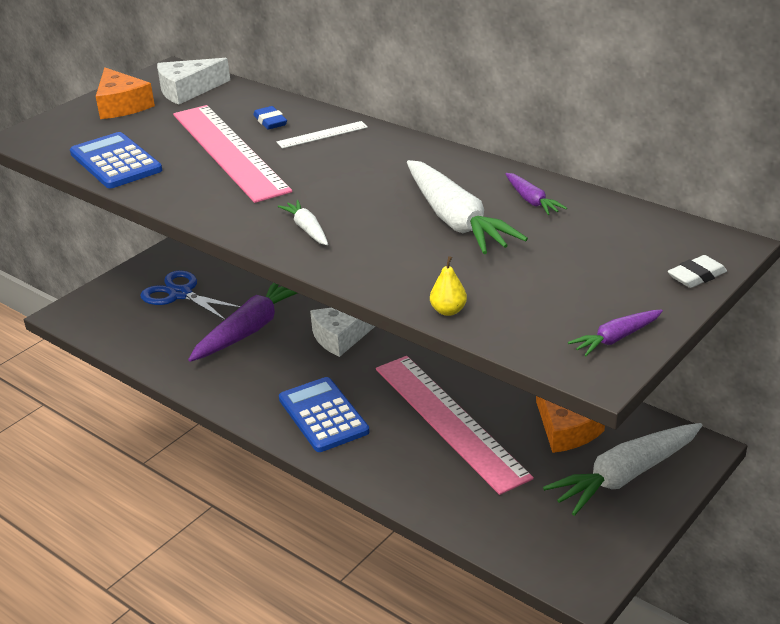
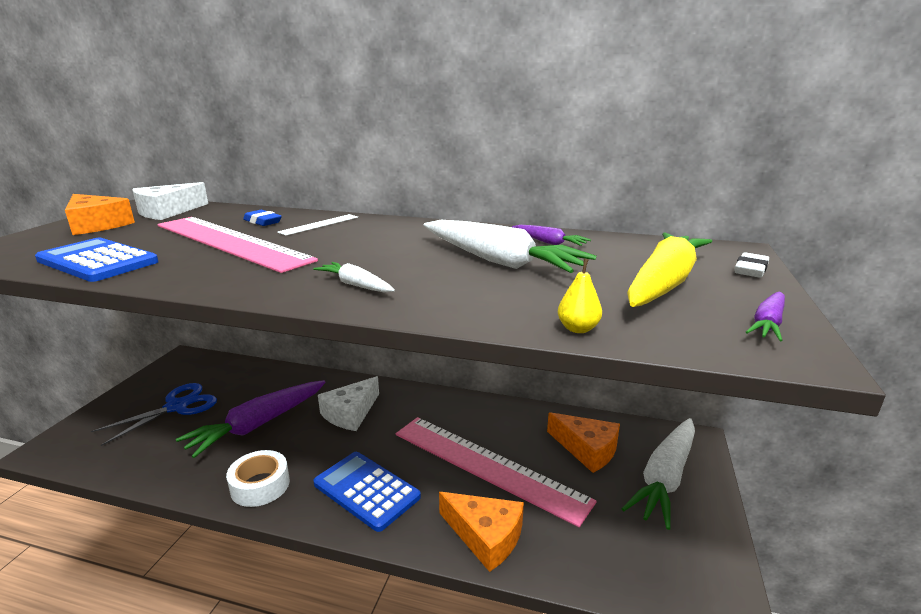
camera: 25 degrees left, 10 degrees down
blue scissors [140,270,241,320] -> blue scissors turned 120 degrees clockwise [91,383,217,446]
purple carrot [188,283,298,362] -> purple carrot turned 150 degrees counterclockwise [176,380,326,458]
none -> white tape [226,450,290,507]
none -> orange cheese [439,492,524,572]
none -> yellow carrot [627,233,712,307]

